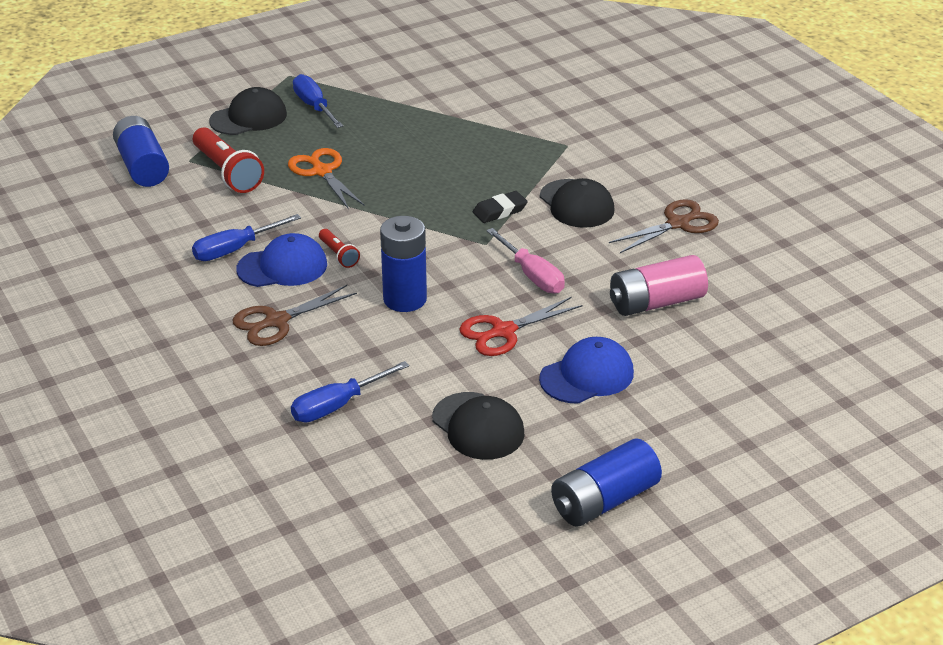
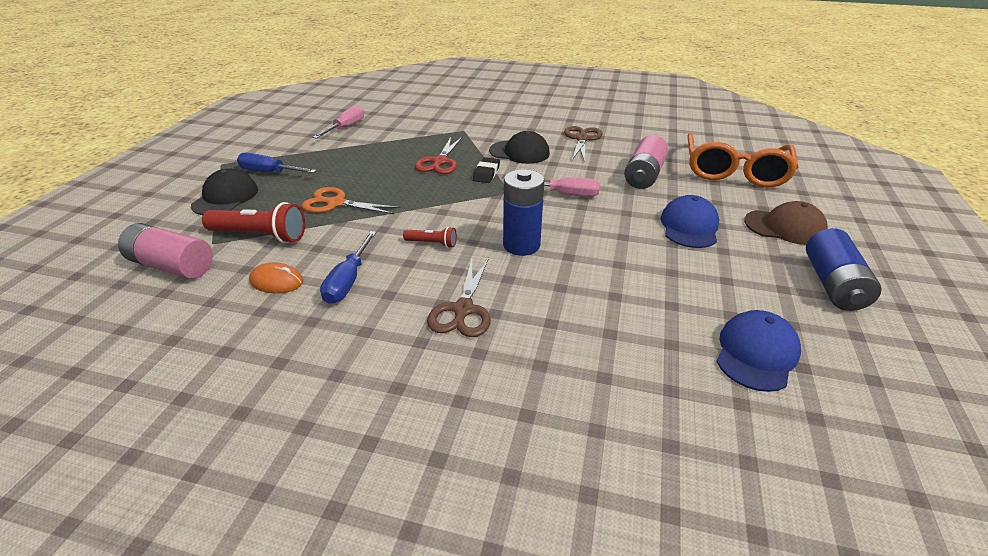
camera: 45 degrees left, 0 degrees up
blue battery [113,116,169,187] -> pink battery [118,223,213,279]
blue cap [236,233,327,287] -> blue cap moved to [716,310,801,392]
blue screwdriver [291,361,409,422] -> none
black cap [432,392,525,460] -> none
red scissors [459,297,583,356] -> red scissors moved to [415,136,463,174]
none -> orange mouse [249,263,303,293]
none -> pink screwdriver [313,105,364,139]
none -> orange glasses [687,133,798,187]
none -> brown cap [744,201,828,245]

